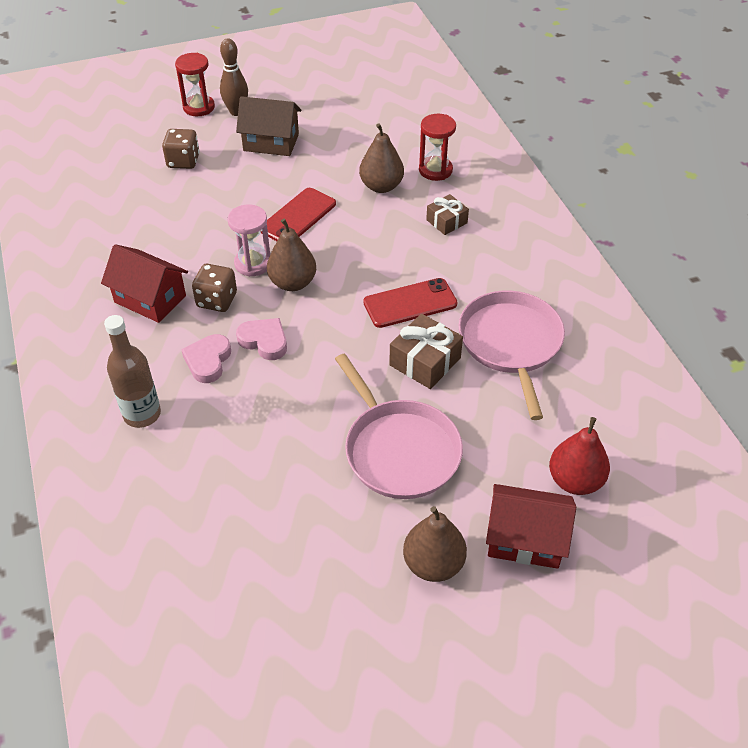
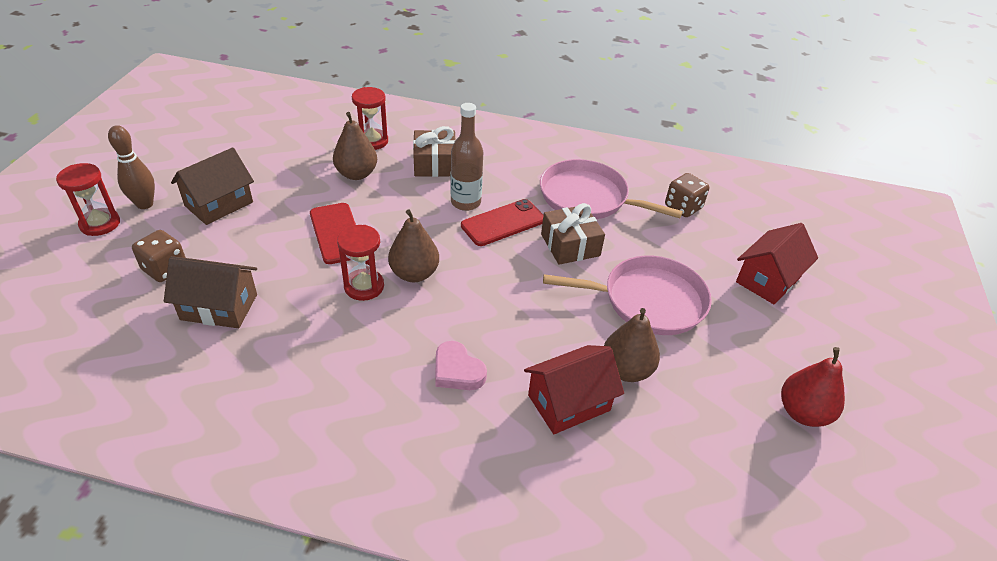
camera: 60 degrees left, 5 degrees down
red house [101,244,188,323] -> red house moved to [524,345,624,434]
brown bottle [104,315,161,428] -> brown bottle moved to [451,103,483,211]
brown dice [192,264,237,312] -> brown dice moved to [665,173,709,217]
pink hourglass [227,205,270,277] -> red hourglass [337,225,384,301]
pink heart [236,318,287,360] -> none
red phone [363,278,458,328] -> red phone turned 45 degrees clockwise [461,199,543,246]
brown pear [403,506,467,582] -> brown pear moved to [604,308,660,382]
brown gift [426,194,469,235] -> brown gift [413,126,456,177], size x1.53
red pear [549,417,610,495] -> red pear moved to [781,347,845,427]
none -> brown house [164,256,257,328]

